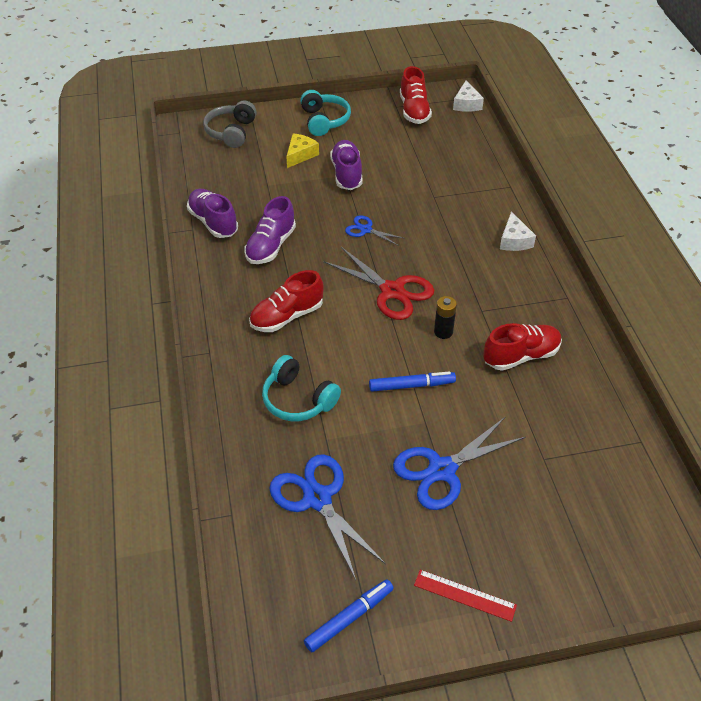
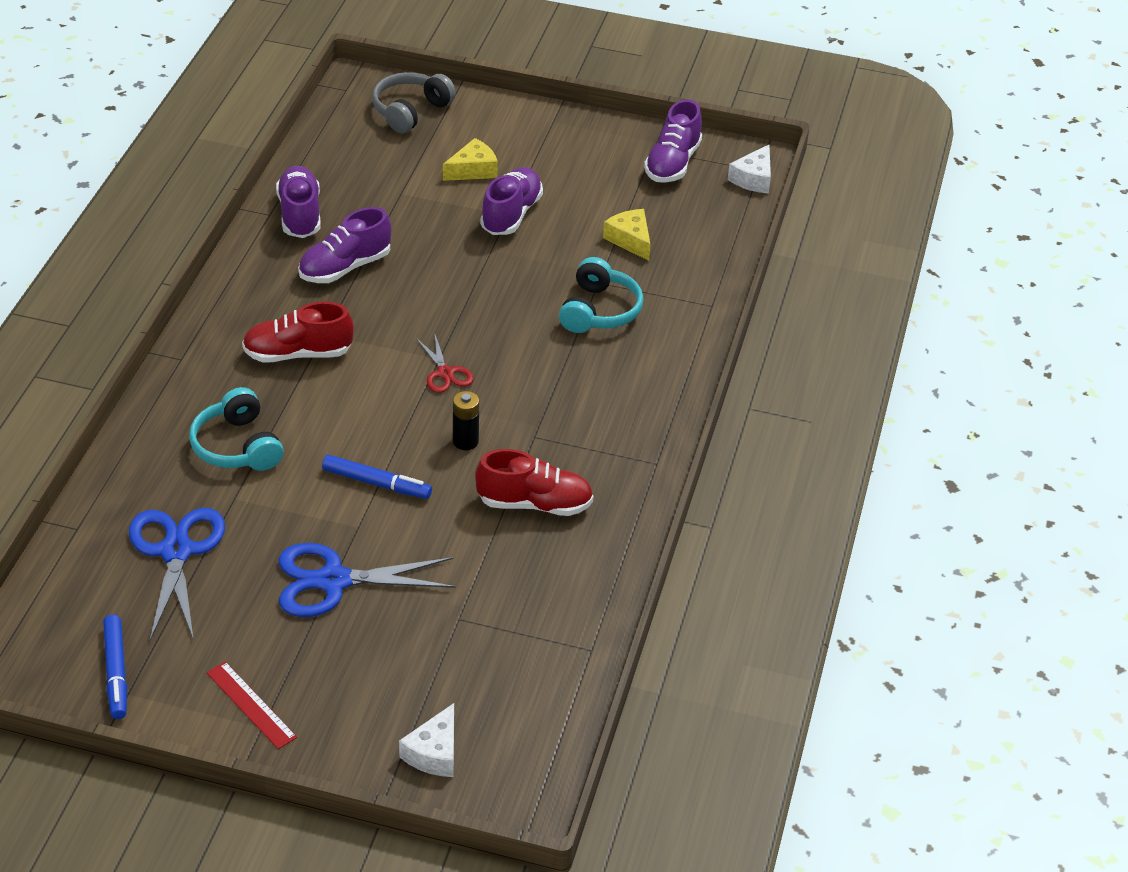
camera: 25 degrees right, 5 degrees down
turquoise headphones [300,90,351,136] -> turquoise headphones moved to [559,257,644,333]
blue marker [304,579,394,652] -> blue marker turned 90 degrees clockwise [103,615,127,719]
red scissors [324,247,434,320] -> red scissors [416,335,474,393], size x0.54
blue scissors [345,215,405,246] -> none
red shoe [400,66,432,124] -> purple shoe [644,99,702,183]
white cheese [500,211,536,251] -> white cheese moved to [399,703,454,777]
none -> yellow cheese [603,209,651,261]

